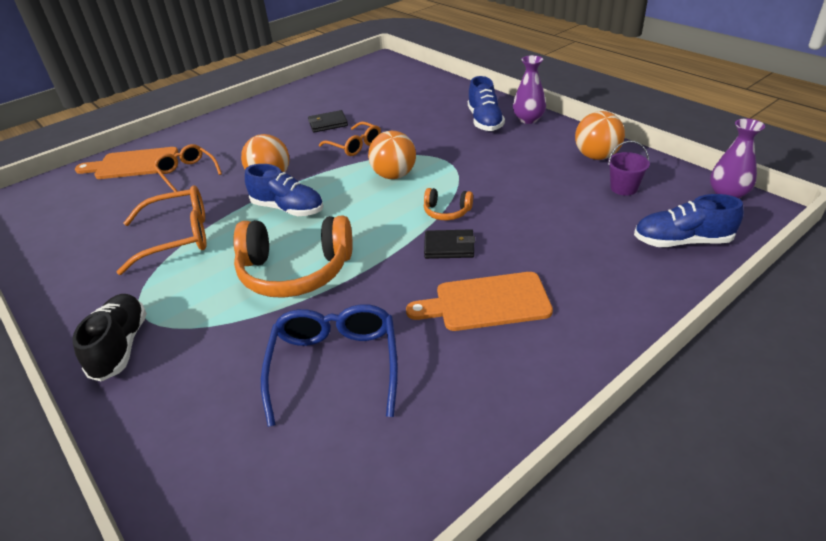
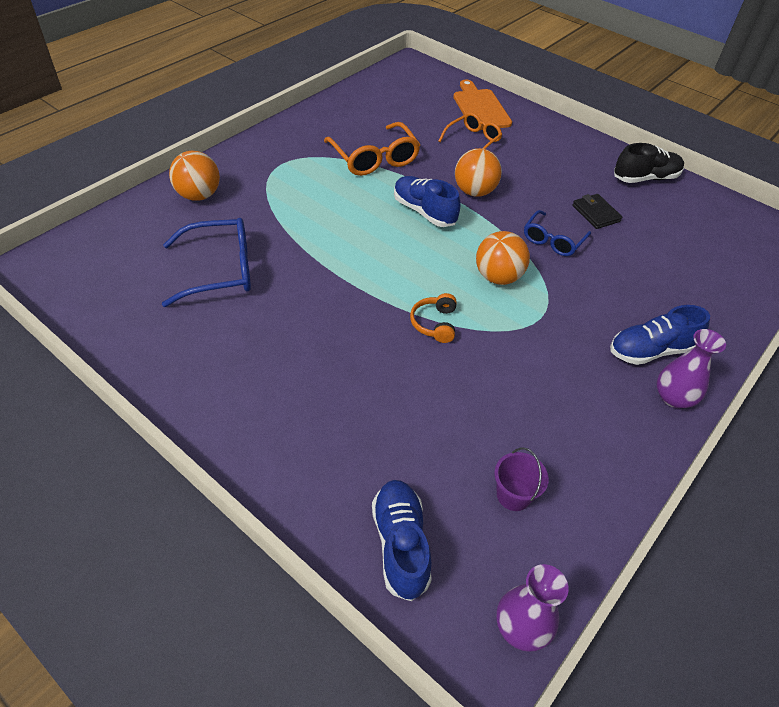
camera: 75 degrees right, 10 degrees up
black shoe [73,294,147,382] -> black shoe moved to [614,143,684,183]
orange headphones [233,216,353,298] -> none
blue shoe [245,164,323,216] -> blue shoe turned 120 degrees clockwise [394,176,461,227]
orange glasses [319,121,381,156] -> blue glasses [524,210,591,256]
orange cutting board [406,272,553,331] -> none
black wallet [424,229,475,259] -> none
orange ball [575,111,625,160] -> orange ball moved to [169,151,220,201]

